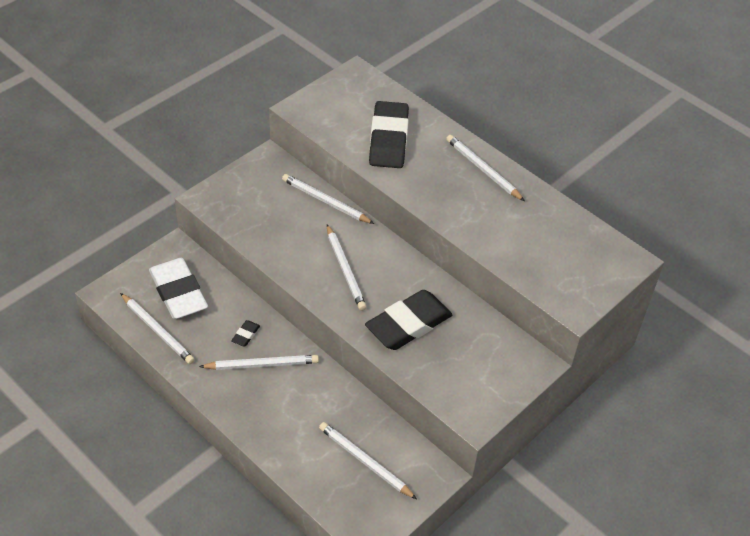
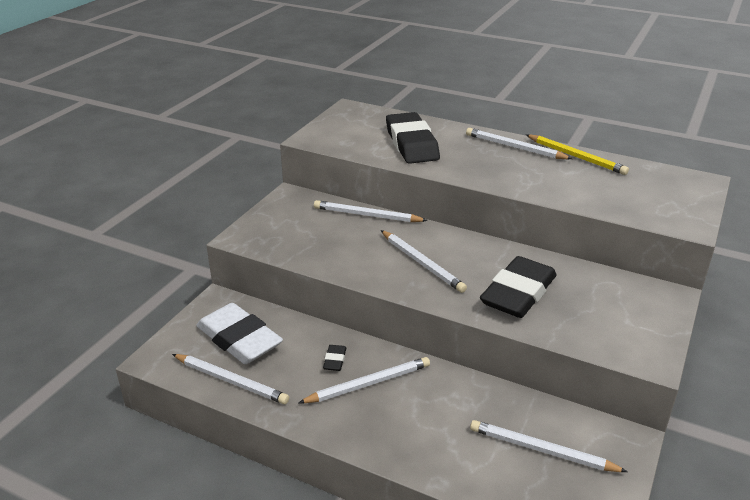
camera: 15 degrees left, 15 degrees down
none -> yellow pencil [526,134,629,175]

